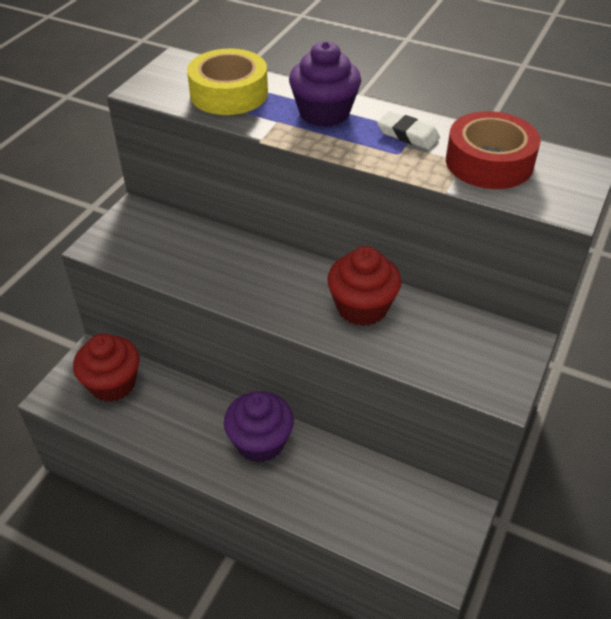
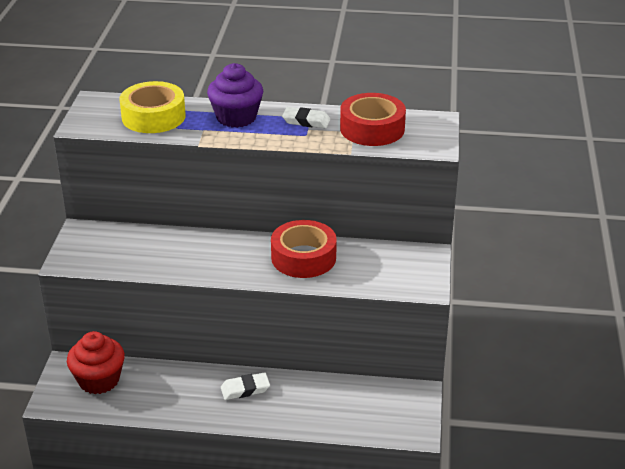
camera: 20 degrees left, 10 degrees down
purple cupcake [224,391,294,462] -> white eraser [221,372,270,400]
red cupcake [327,246,401,326] -> red tape [271,220,337,278]

